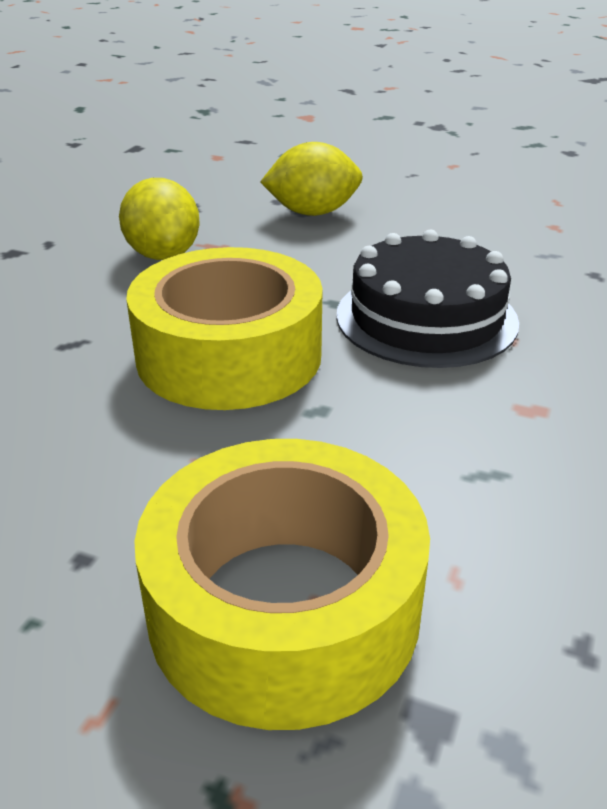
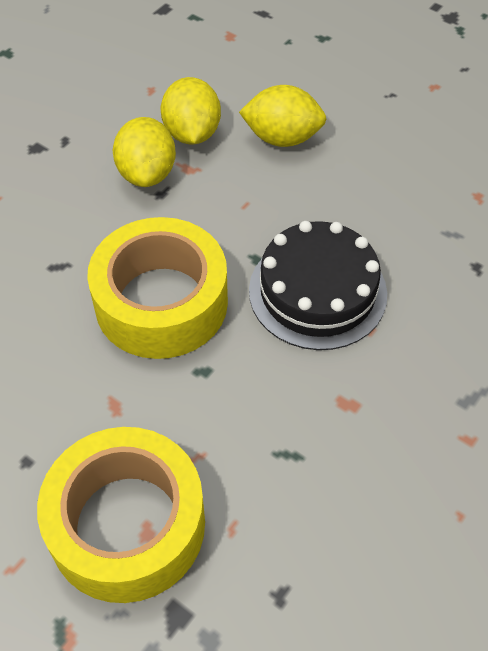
camera: 15 degrees right, 20 degrees up
none -> yellow lemon [161,77,221,144]

